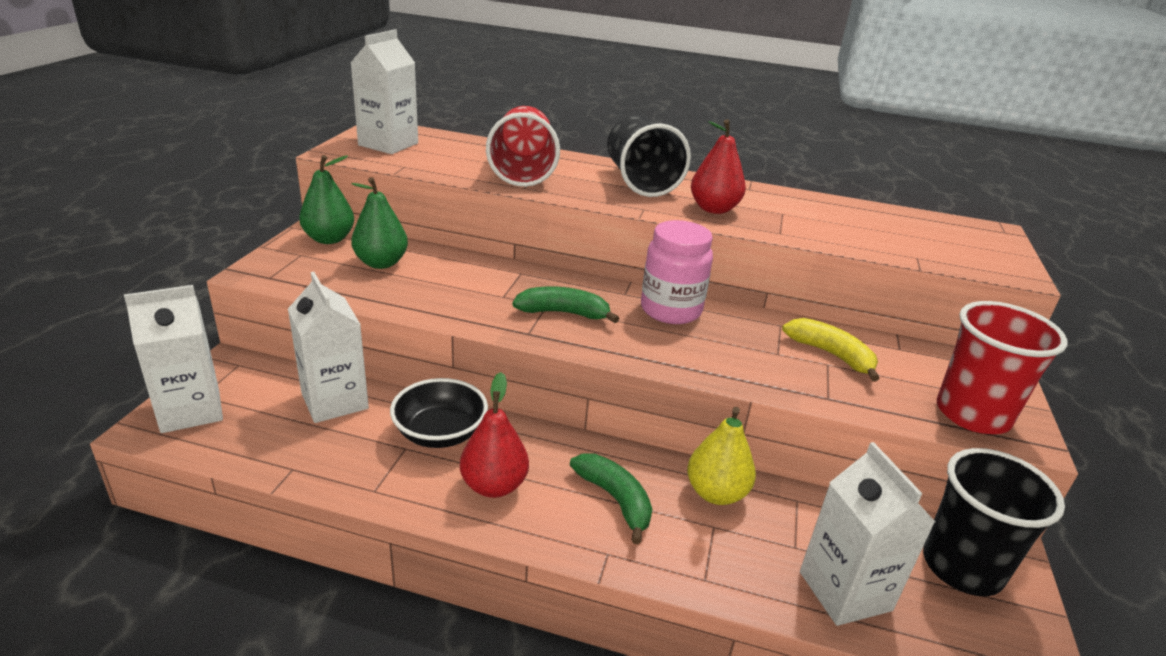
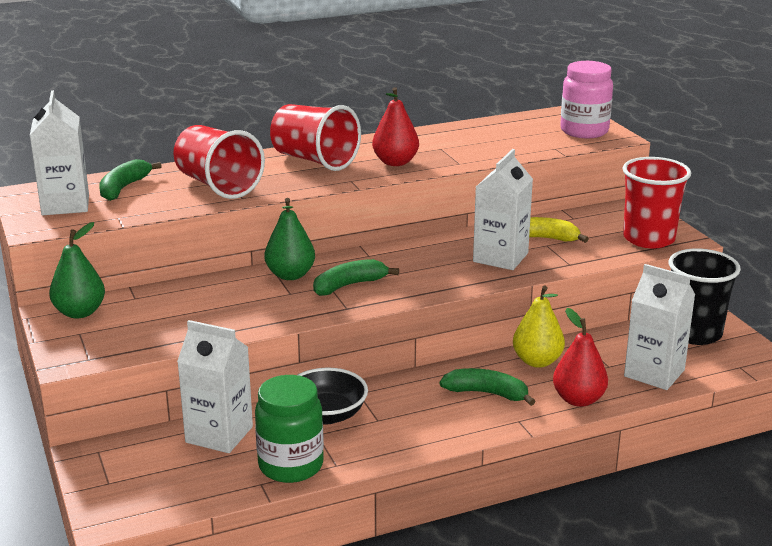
camera: 35 degrees left, 5 degrees down
white carton [124,285,223,433] -> white carton moved to [473,149,533,270]
green pear [351,177,408,269] -> green pear moved to [265,198,315,280]
red pear [460,372,529,498] -> red pear moved to [553,308,608,407]
black cup [607,116,691,197] -> red cup [270,104,361,171]
pink jar [641,220,713,324] -> pink jar moved to [560,61,613,138]
none -> green banana [99,159,162,201]
none -> green jar [255,375,324,483]

